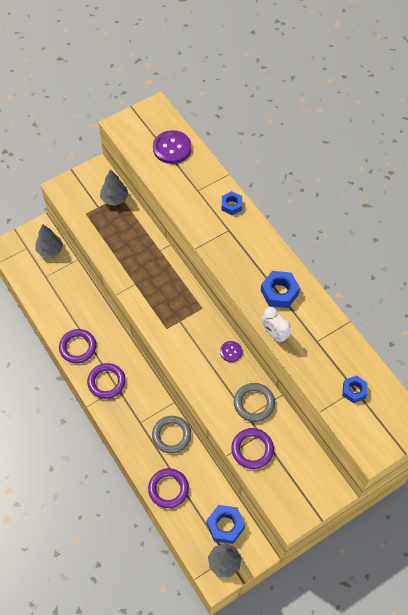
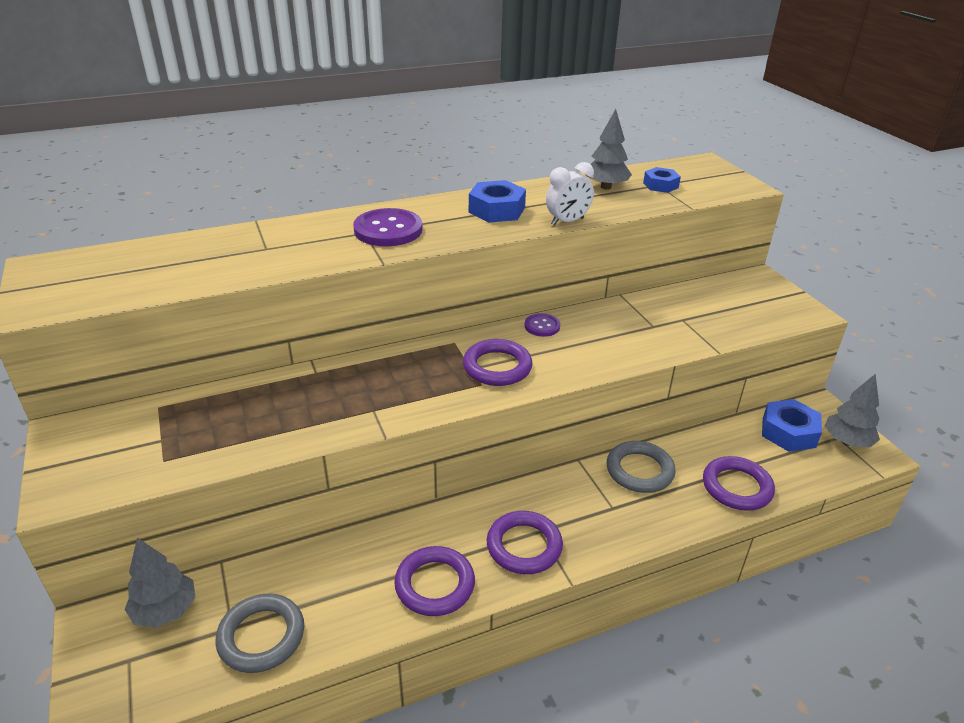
camera: 80 degrees left, 25 degrees down
grey tree [100,169,129,206] -> grey tree moved to [585,109,632,190]
purple button [153,130,192,164] -> purple button moved to [353,208,423,246]
blue nut [222,191,242,215] -> none
purple ring [231,428,274,469] -> purple ring moved to [463,339,532,386]
grey ring [234,383,275,422] -> grey ring moved to [215,594,304,673]

